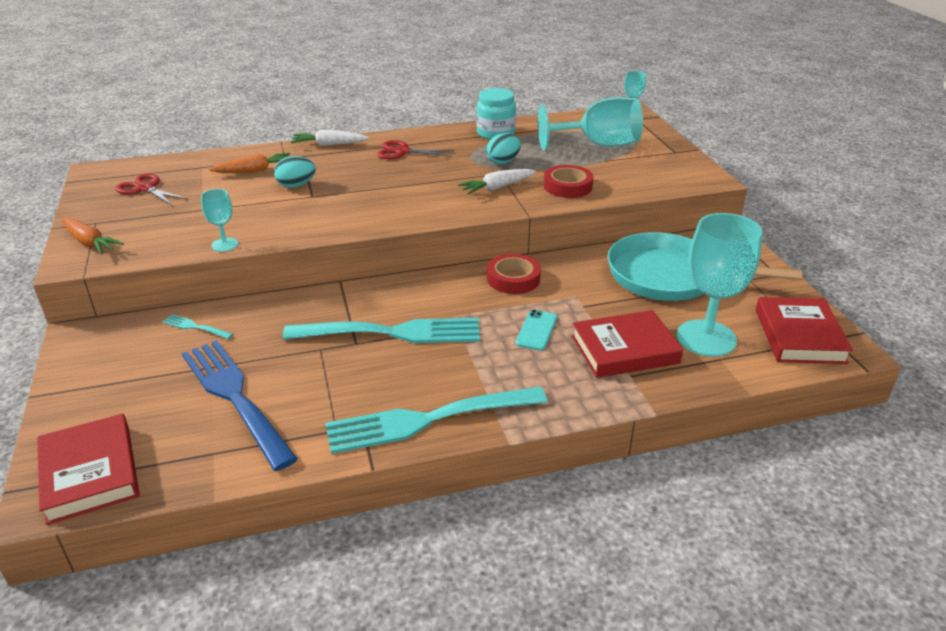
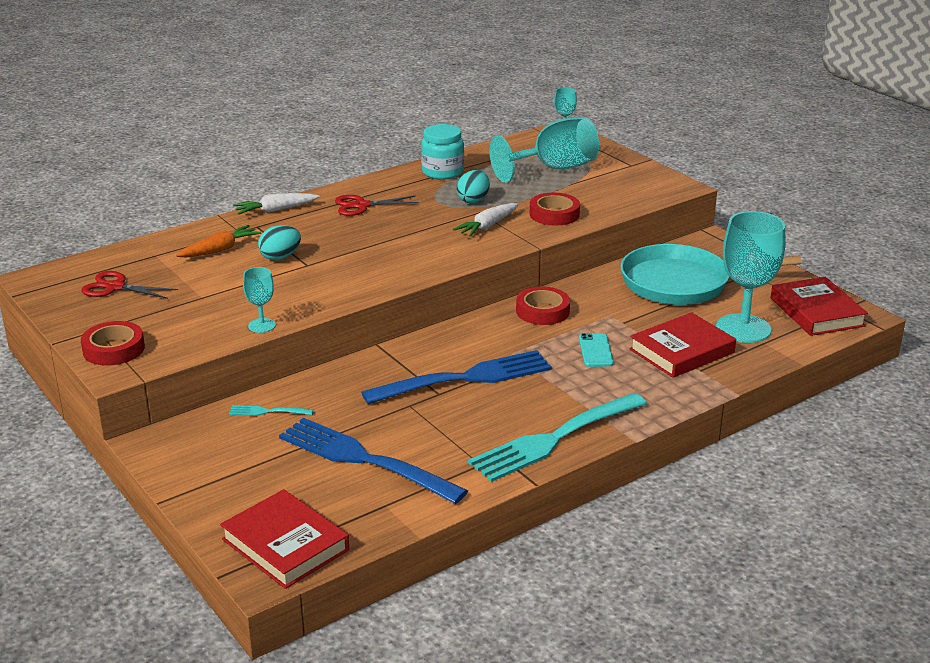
camera: 20 degrees left, 5 degrees down
orange carrot [62,217,124,255] -> red tape [81,321,145,365]
turquoise fork [283,318,480,343] -> blue fork [361,350,552,404]

